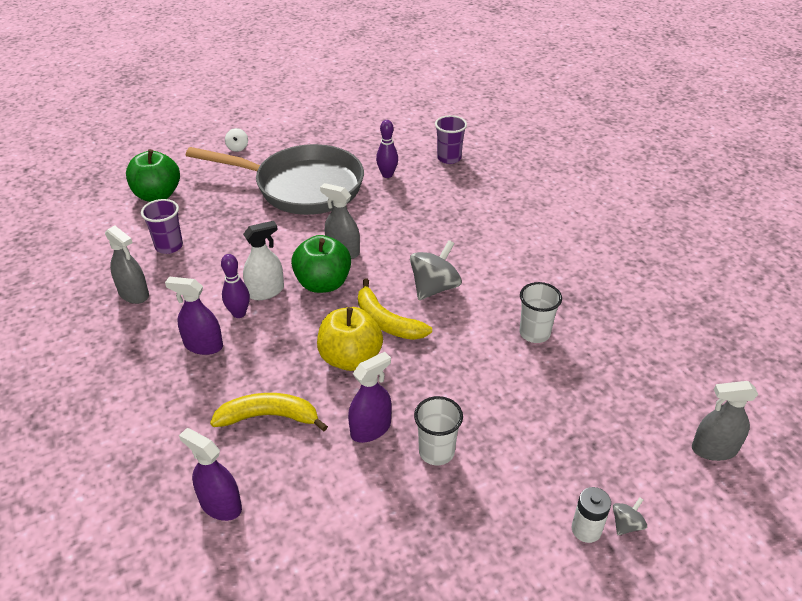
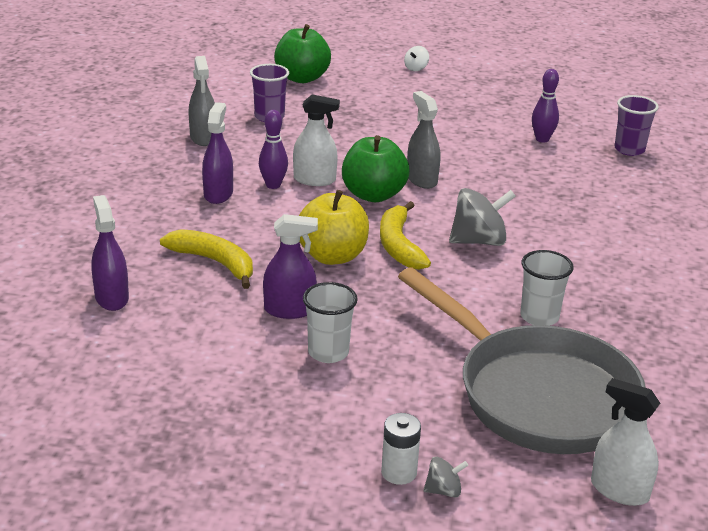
camera: 35 degrees right, 10 degrees down
purple spray bottle [165,277,223,355] -> purple spray bottle turned 45 degrees clockwise [202,102,233,204]
grey pan [186,144,364,215] -> grey pan moved to [398,267,646,454]
grey spray bottle [692,381,759,461] -> white spray bottle [591,378,660,506]

